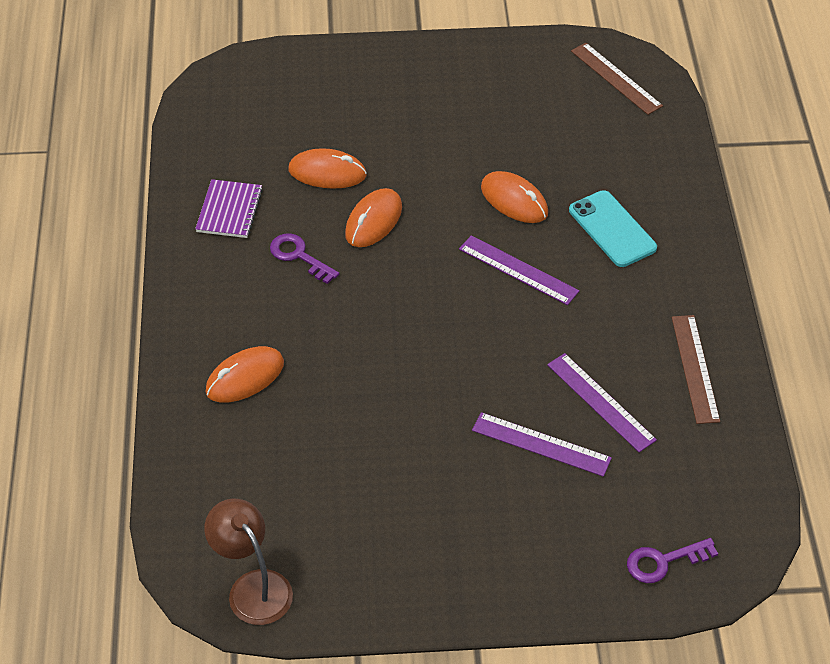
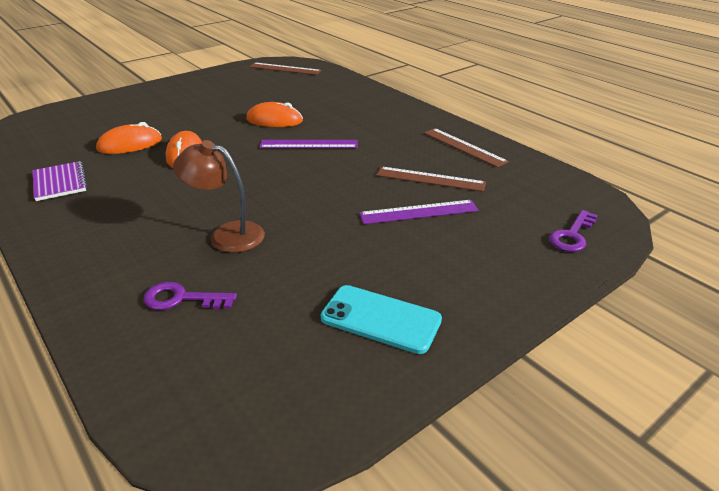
camera: 35 degrees left, 15 degrees down
brown lamp [204,499,293,625] -> brown lamp moved to [173,140,265,253]
orange mouse [205,346,284,403] -> none
purple key [270,233,339,284] -> purple key moved to [143,282,237,310]
purple ruler [547,353,657,452] -> brown ruler [376,166,486,192]
turquoise phone [569,190,657,267] -> turquoise phone moved to [320,285,442,354]

